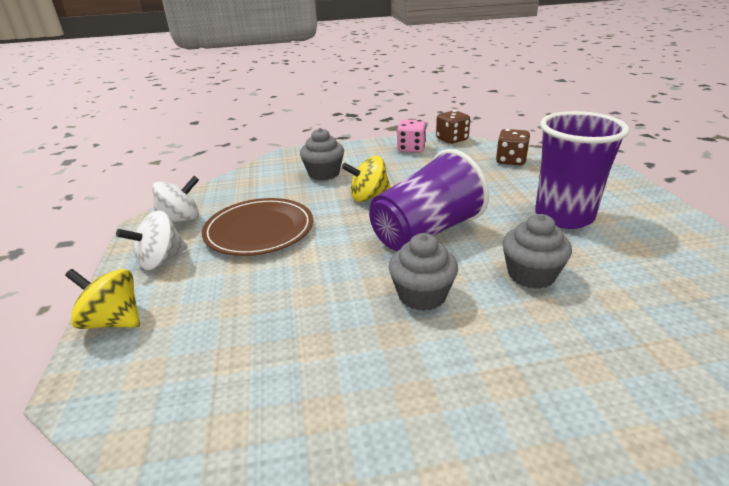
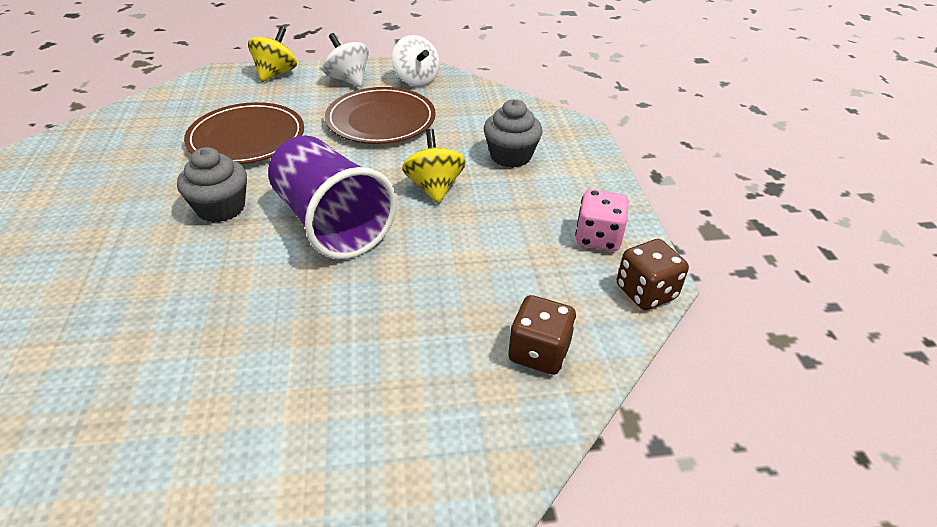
camera: 90 degrees right, 10 degrees up
grey cupcake [502,214,572,289] -> none
purple cup [535,111,629,229] -> none
none -> brown plate [184,102,304,164]

